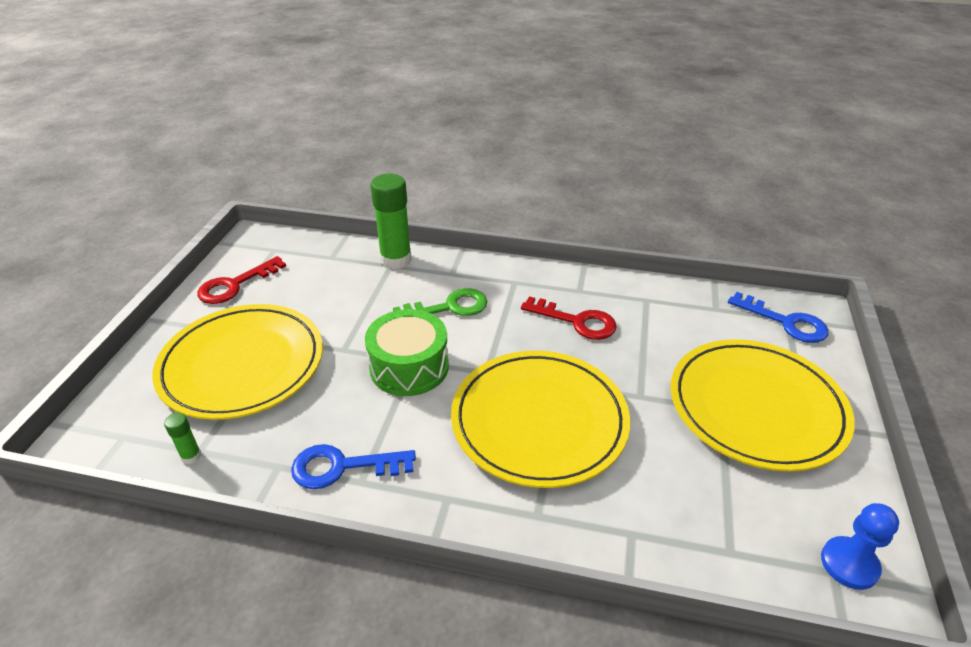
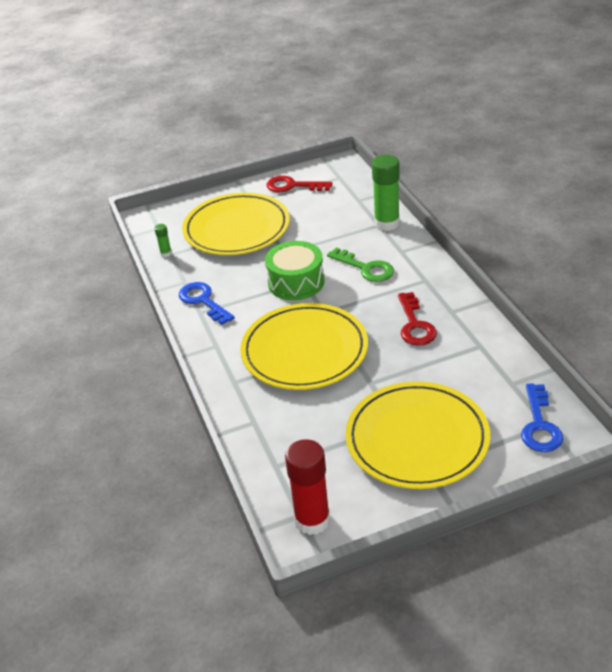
camera: 60 degrees right, 0 degrees up
blue pawn [821,503,899,590] -> red glue stick [285,439,330,535]

